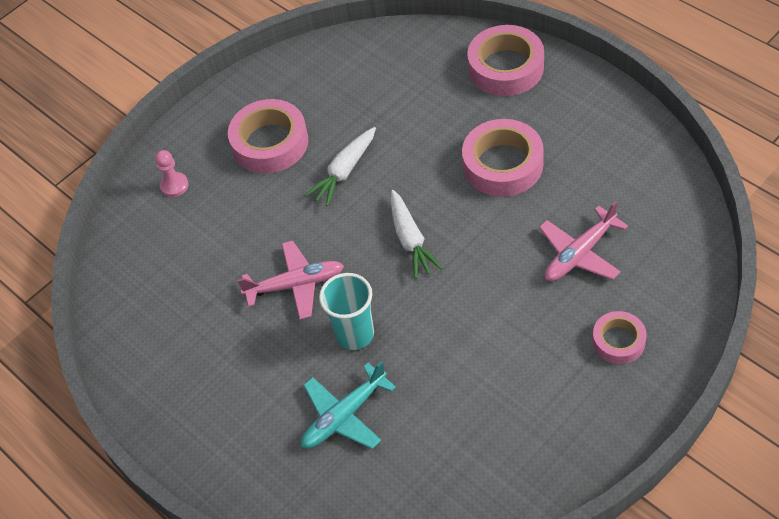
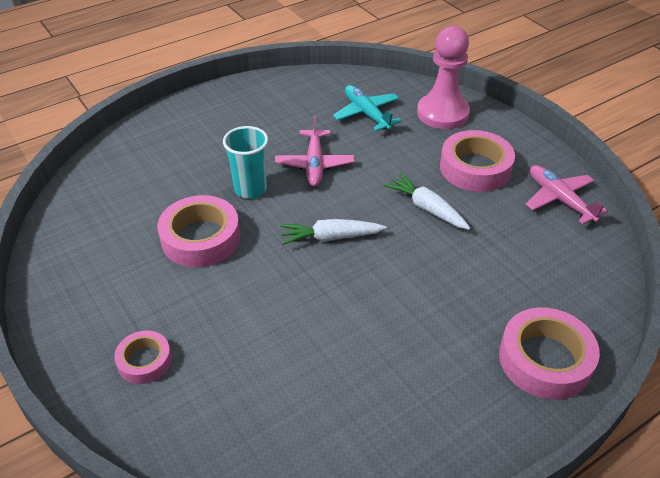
camera: 95 degrees right, 10 degrees down
pink pawn [155,150,189,197] -> pink pawn [417,26,470,129], size x2.20
turquoise plane [301,361,396,449] -> turquoise plane moved to [333,85,401,131]
pink tape [462,119,544,197] -> pink tape moved to [158,195,240,267]
pink plane [539,201,628,281] -> pink plane moved to [526,165,608,224]

